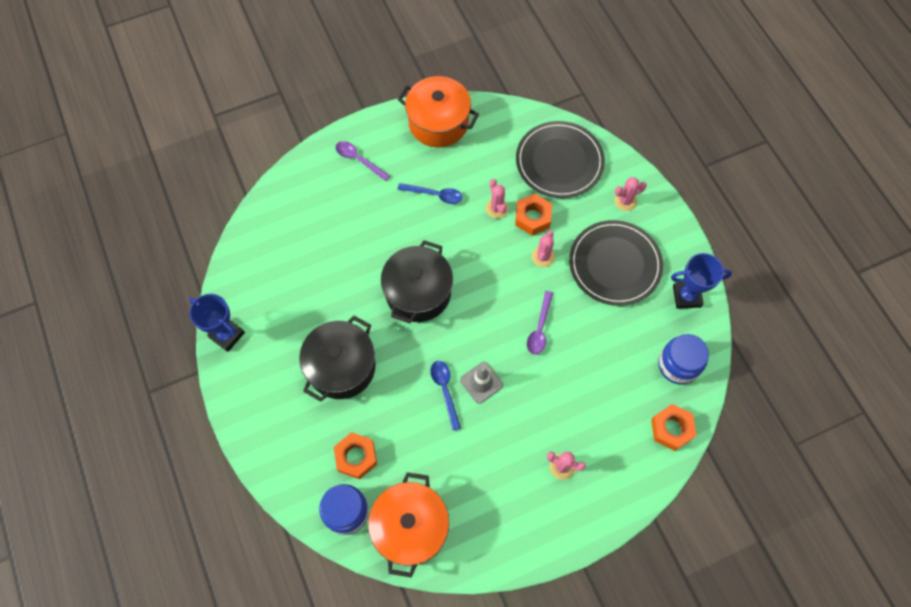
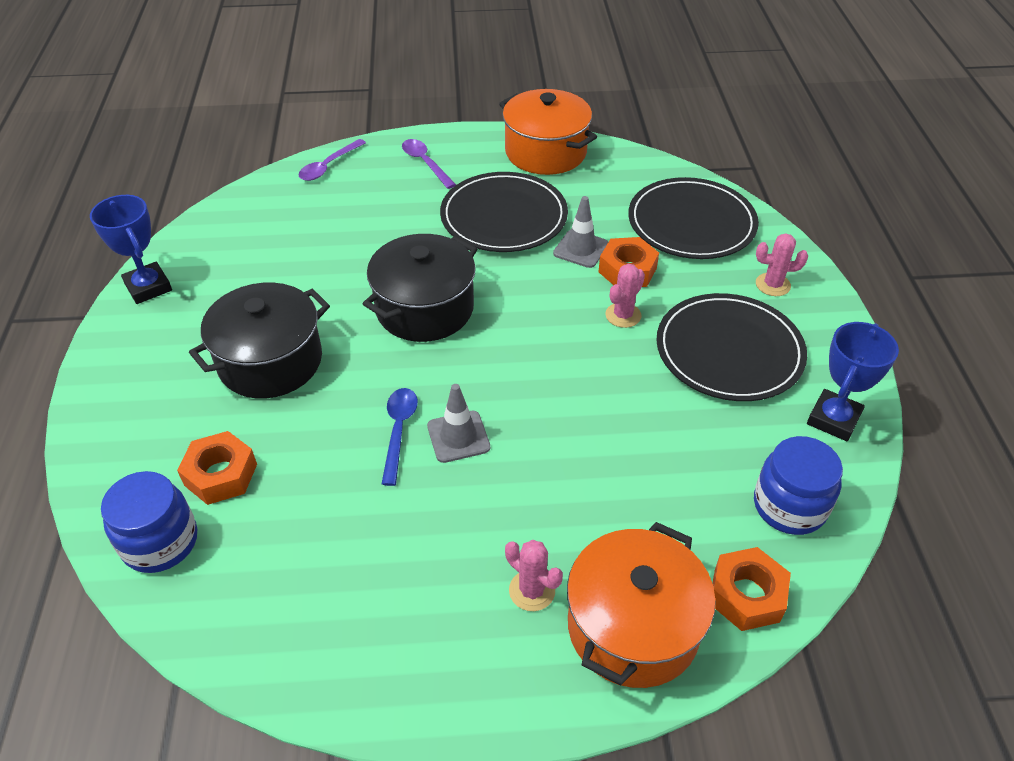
camera: 20 degrees right, 20 degrees down
orange pot [368,472,449,577] -> orange pot moved to [567,522,716,688]
blue spoon [398,183,463,204] -> black plate [440,172,568,252]
pink cactus [486,179,508,219] -> grey traffic cone [553,196,608,268]
purple spoon [527,291,553,355] -> purple spoon moved to [299,139,366,181]
blue trophy [671,253,732,309] -> blue trophy turned 75 degrees counterclockwise [807,322,899,441]

